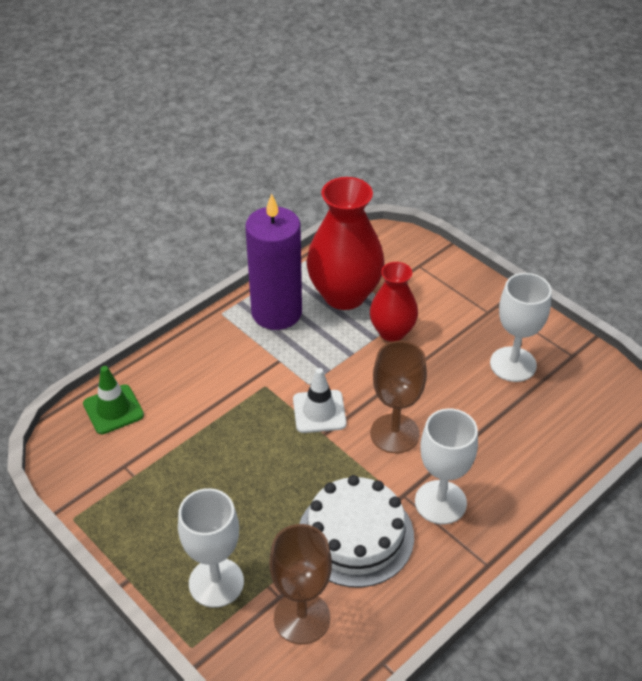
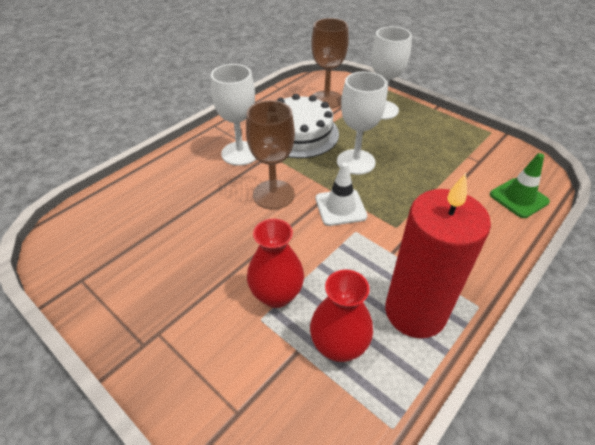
camera: 175 degrees right, 0 degrees up
purple candle [245,194,302,330] -> red candle [385,173,491,338]
red vase [306,177,385,310] -> red vase [310,270,373,362], size x0.61
white goblet [490,273,552,382] -> white goblet moved to [337,72,387,175]

